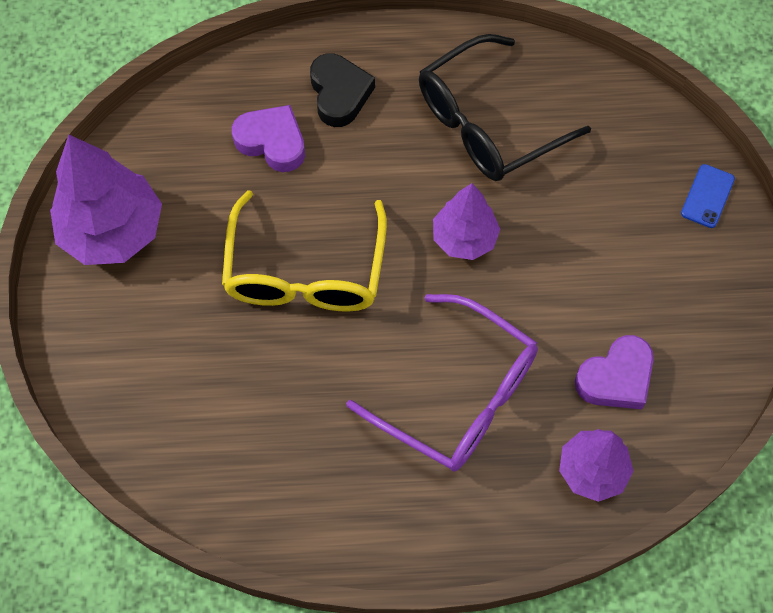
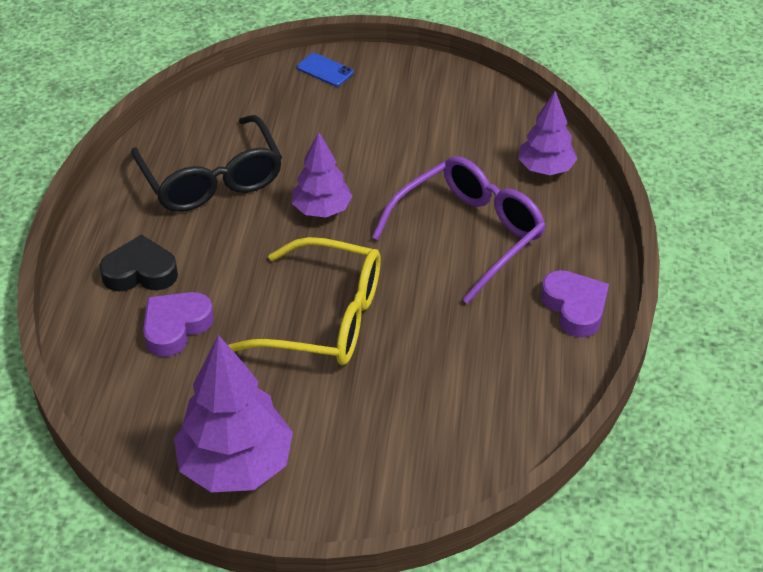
camera: 80 degrees left, 20 degrees down
purple heart [575,335,654,409] -> purple heart moved to [541,270,609,337]

